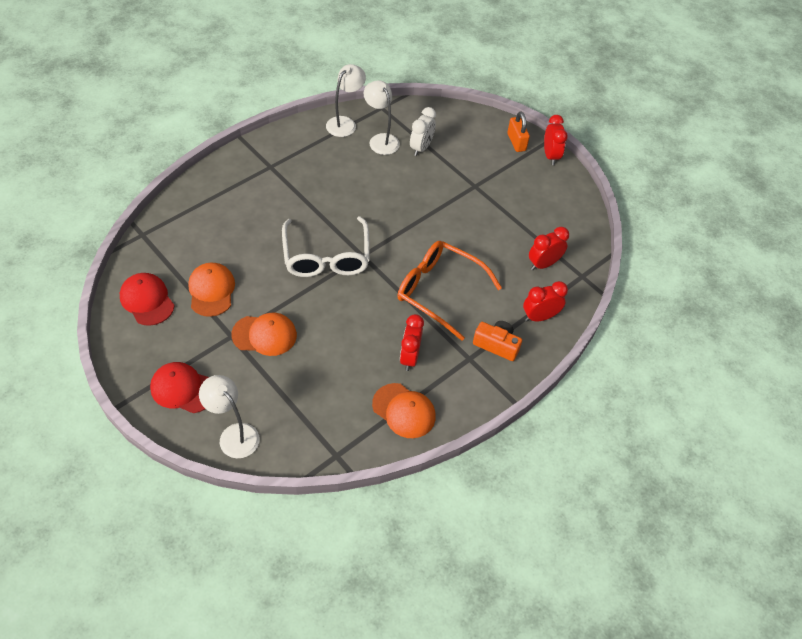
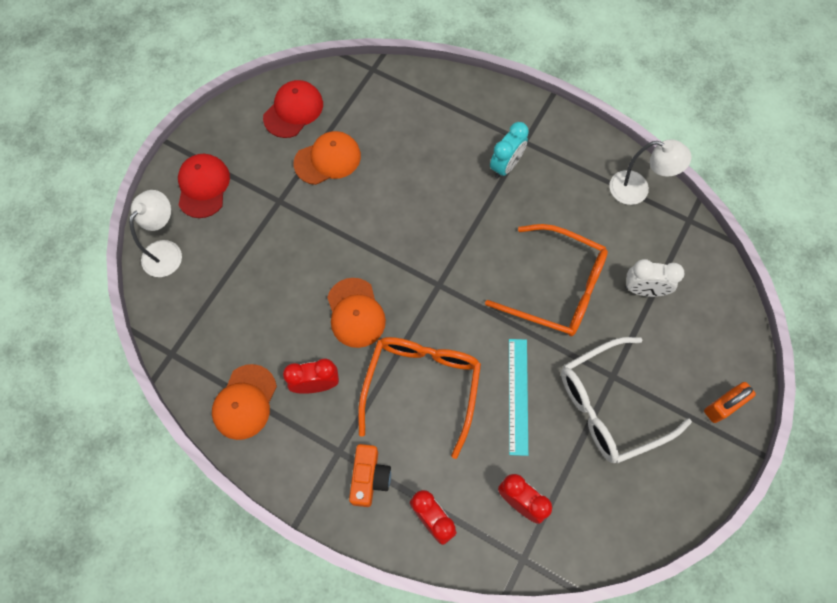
camera: 75 degrees right, 15 degrees up
orange cap [231,313,297,356] -> orange cap moved to [327,278,386,348]
white glasses [282,216,370,277] -> white glasses moved to [561,337,692,463]
white lamp [364,80,400,155] -> none
red clock [544,115,568,165] -> none
none -> orange glasses [485,224,608,336]
none -> turquoise clock [490,122,529,179]
none -> turquoise ruler [509,339,528,456]

